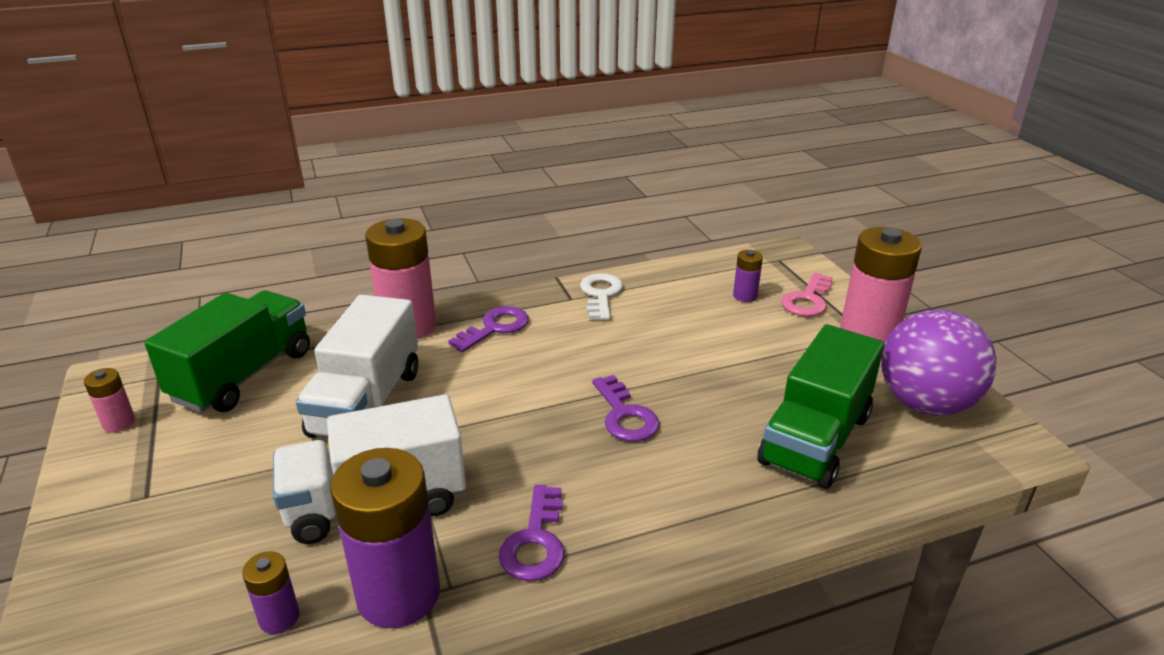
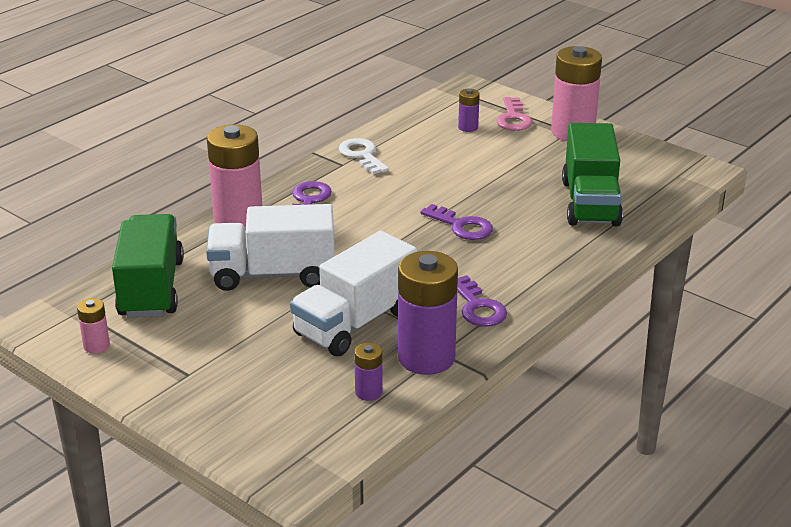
camera: 30 degrees left, 0 degrees up
white truck [296,295,418,438] -> white truck turned 105 degrees clockwise [206,204,335,291]
purple ball [881,310,996,416] -> none

